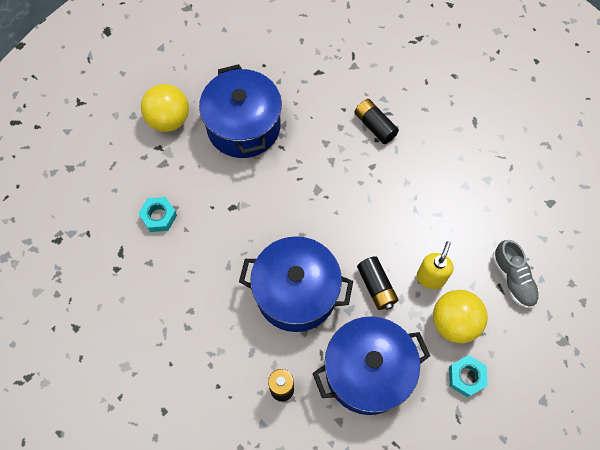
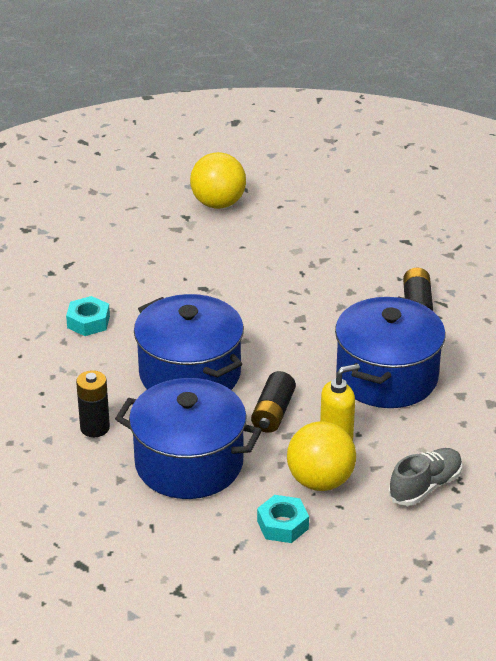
camera: 40 degrees right, 30 degrees down
turquoise nut [138,197,177,232] -> turquoise nut moved to [66,296,110,336]
blue pot [199,64,282,158] -> blue pot moved to [335,296,446,408]
grey shoe [492,240,539,308] -> grey shoe turned 150 degrees counterclockwise [388,448,462,506]

